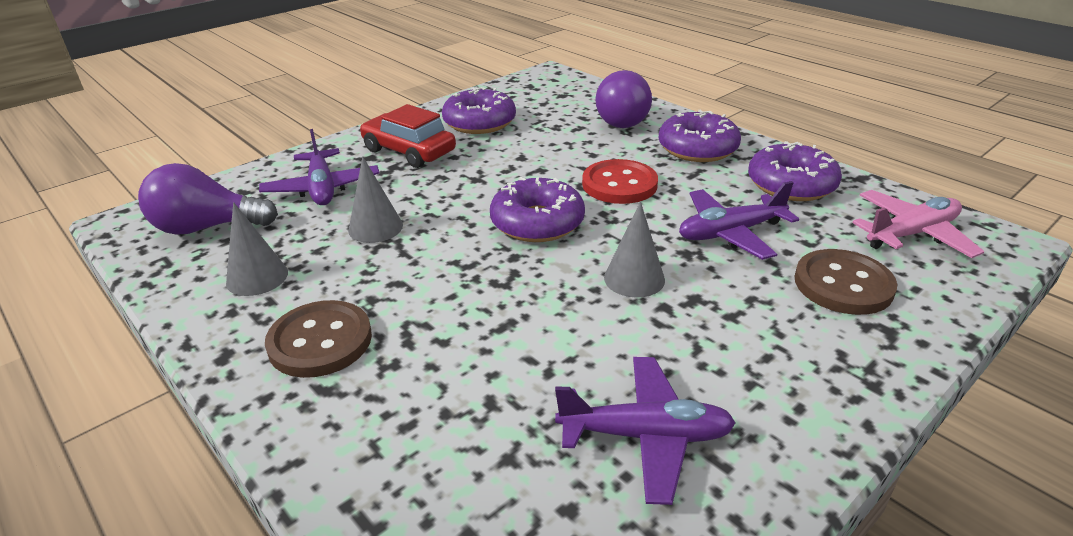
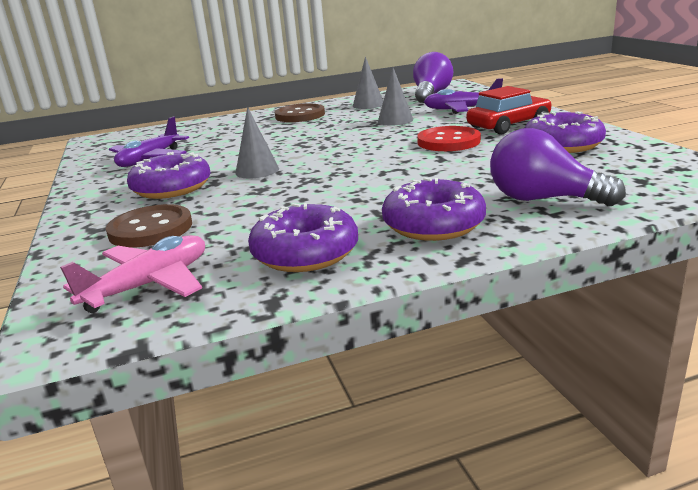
camera: 115 degrees right, 10 degrees down
purple donut [490,177,585,242] -> purple donut moved to [127,152,211,199]
red button [582,159,658,204] -> red button moved to [417,126,481,151]
purple plane [679,181,799,260] -> none
pink plane [853,190,984,258] -> pink plane turned 135 degrees counterclockwise [60,235,205,313]

